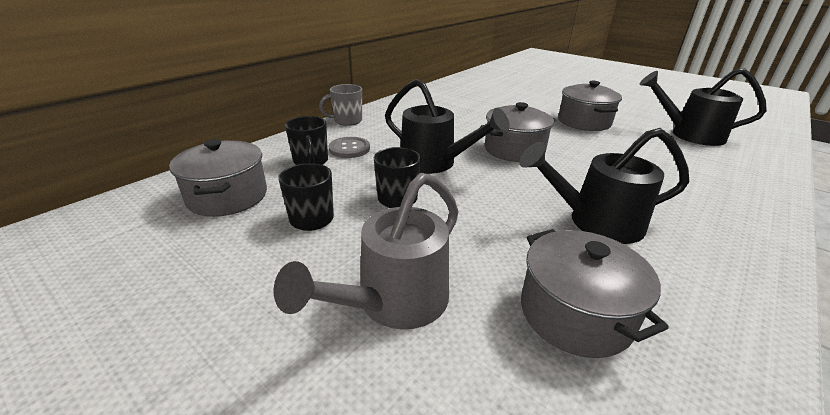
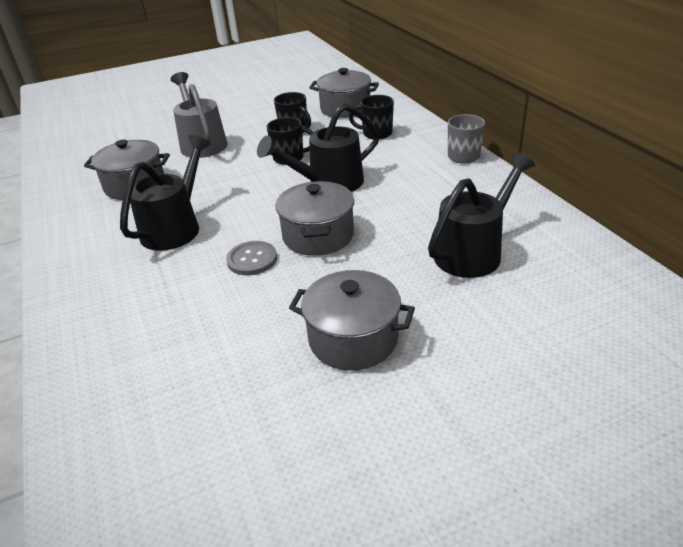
camera: 120 degrees right, 5 degrees up
grey button [329,137,370,158] -> grey button moved to [226,241,277,275]
black watering can [639,68,767,146] -> black watering can moved to [428,153,535,278]

